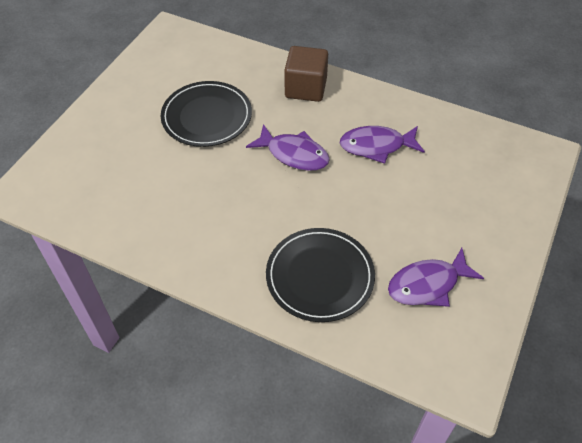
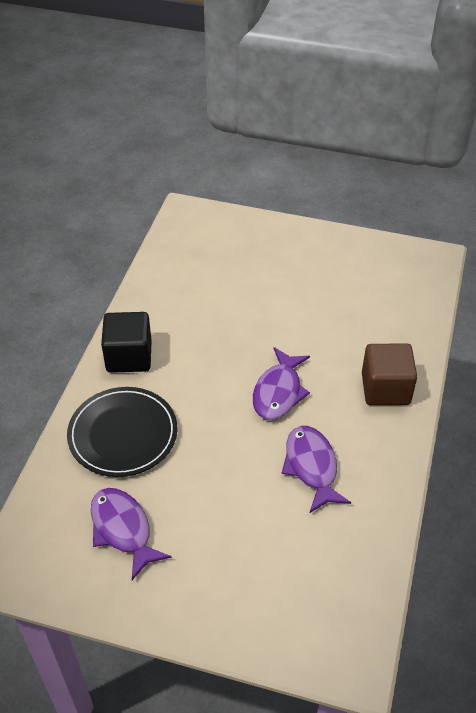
camera: 80 degrees right, 5 degrees down
black plate [161,81,252,147] -> none
none -> black cube [101,312,152,373]

